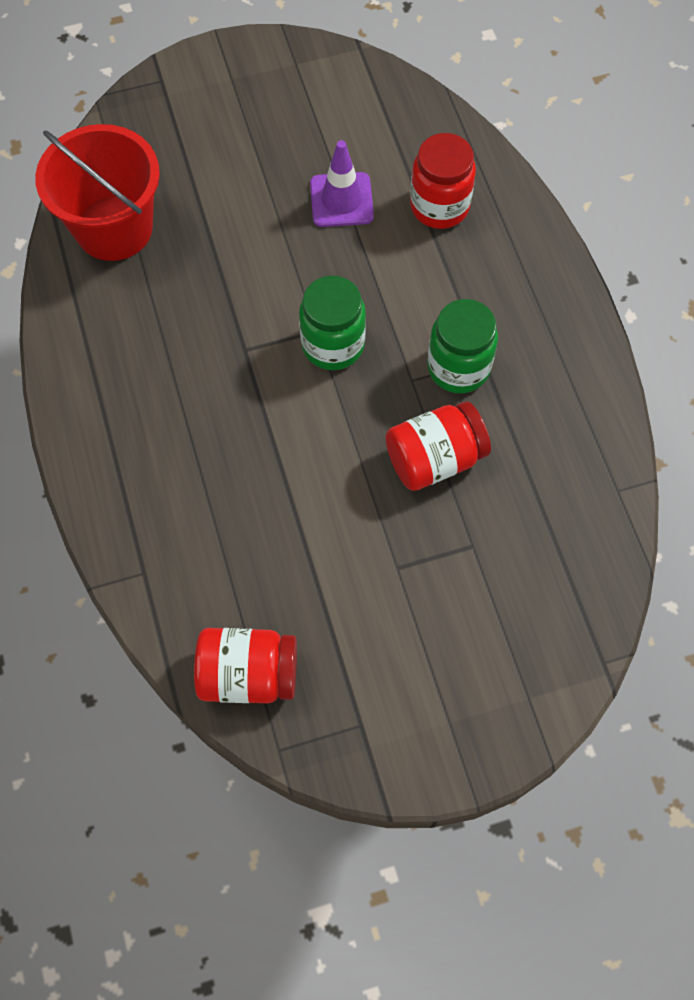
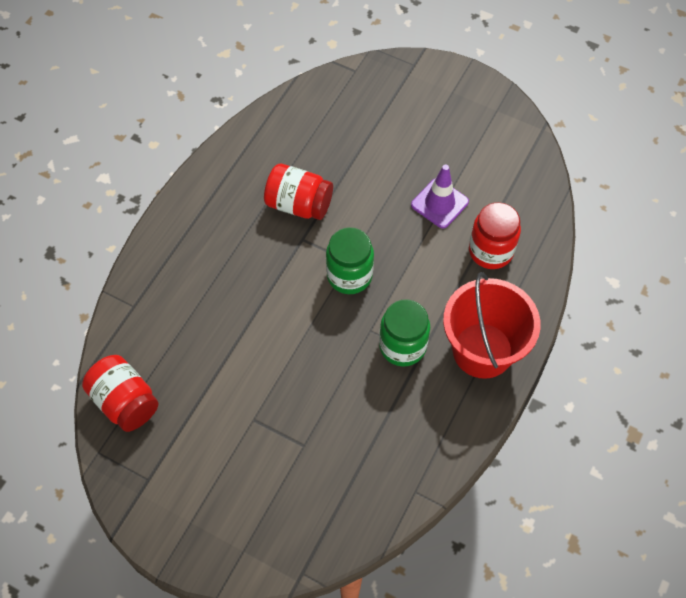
camera: 45 degrees right, 5 degrees down
red bucket [35,124,160,261] -> red bucket moved to [443,272,541,379]
red jar [385,402,491,491] -> red jar moved to [264,164,333,220]

